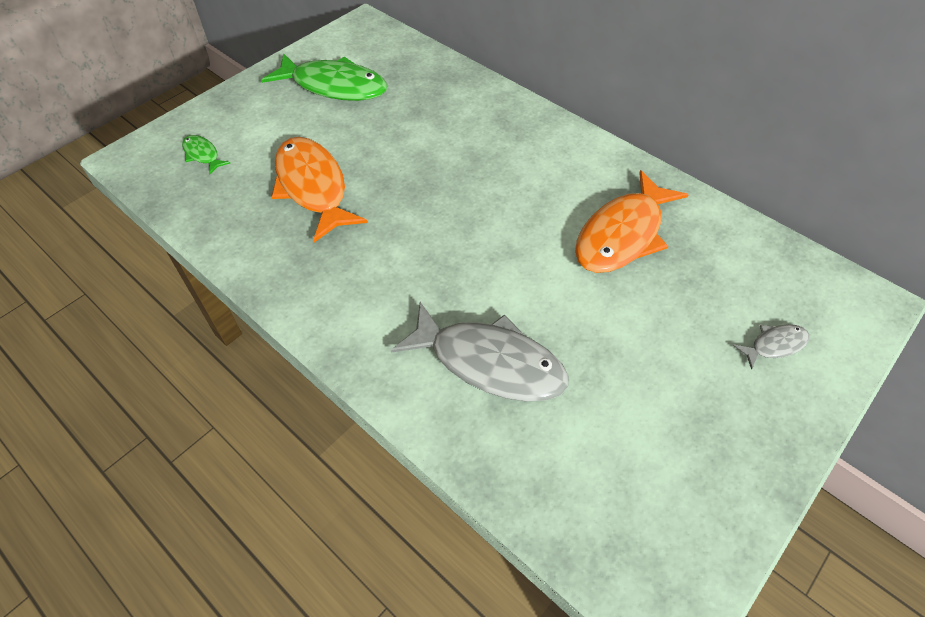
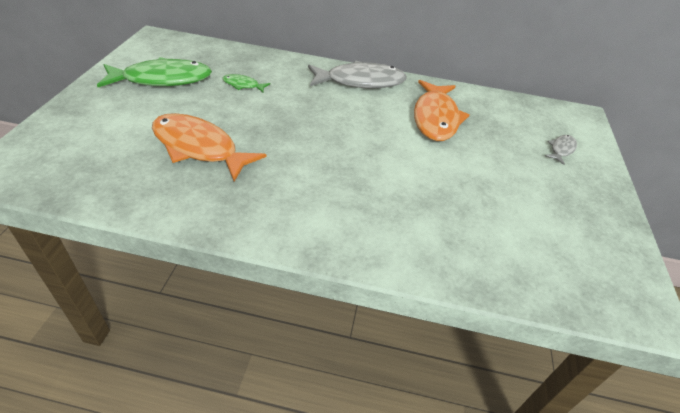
camera: 35 degrees left, 10 degrees down
green fish [182,135,230,175] -> green fish moved to [222,74,270,92]
grey fish [391,302,569,401] -> grey fish moved to [308,61,407,88]

